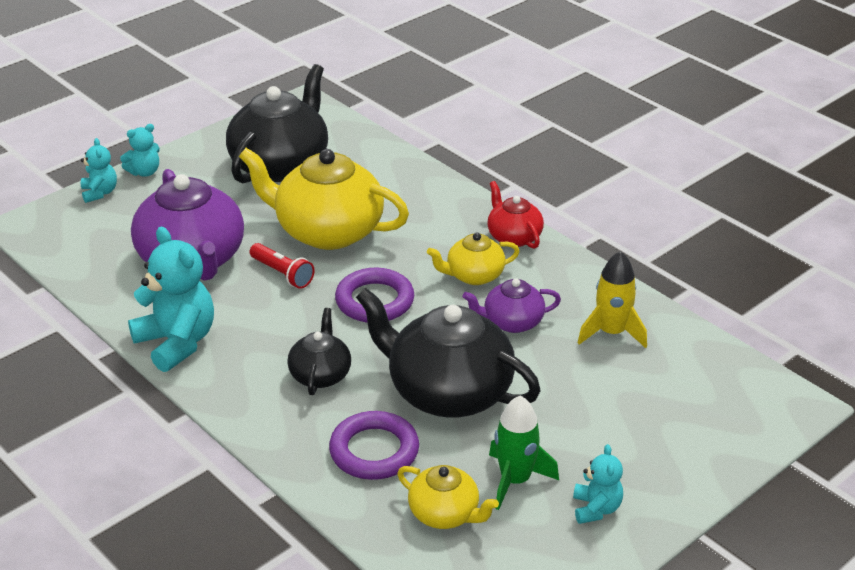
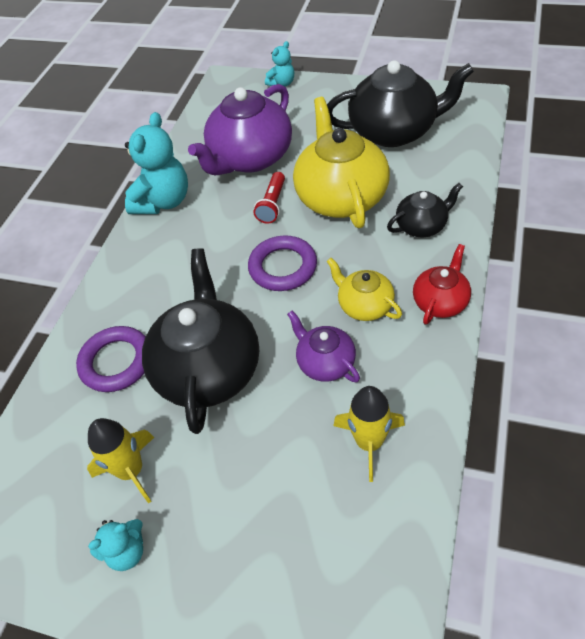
camera: 65 degrees right, 15 degrees up
turquoise teddy bear [120,124,160,177] -> none
black teapot [287,308,351,395] -> black teapot moved to [387,183,463,237]
yellow teapot [397,465,499,529] -> none
green rocket [489,396,559,510] -> yellow rocket [87,418,154,503]

